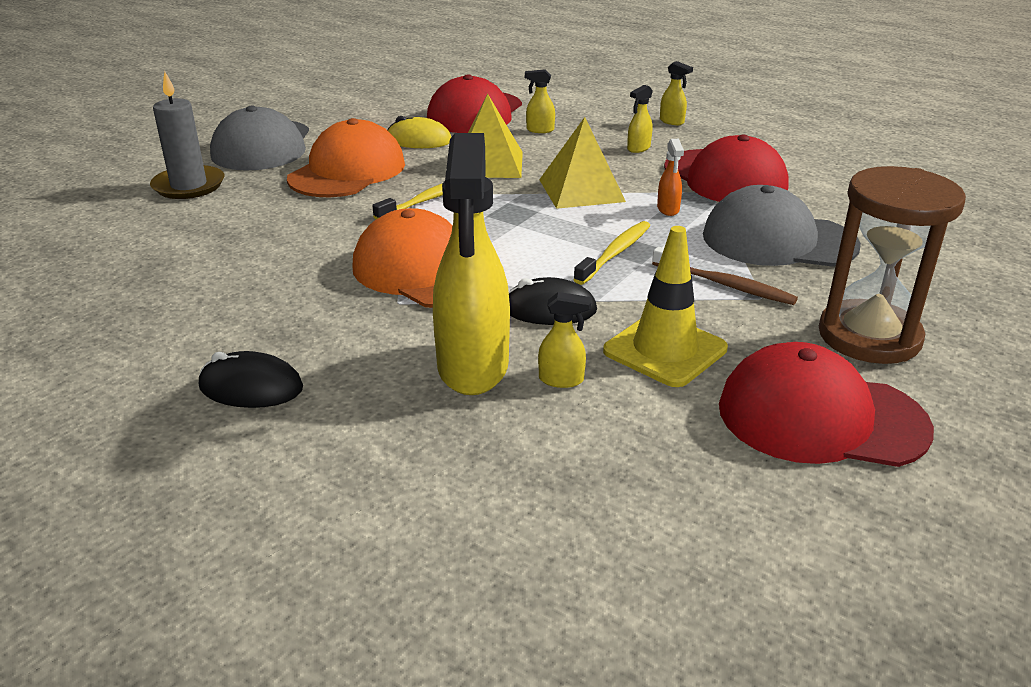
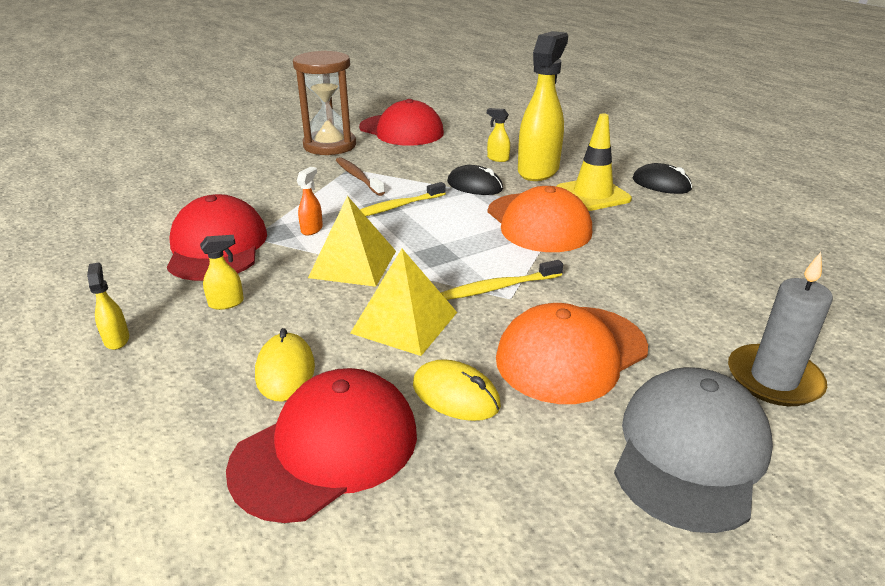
camera: 155 degrees left, 0 degrees up
yellow spray bottle [525,69,555,133] -> yellow mouse [255,328,315,402]
yellow traffic cone [603,226,728,387] -> yellow traffic cone moved to [556,113,632,211]
grey cap [703,185,861,267] -> none

